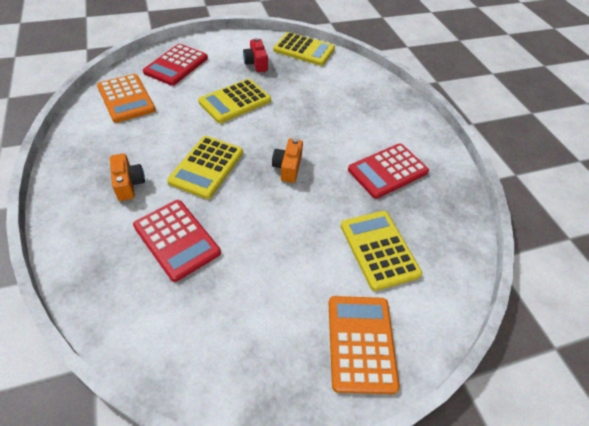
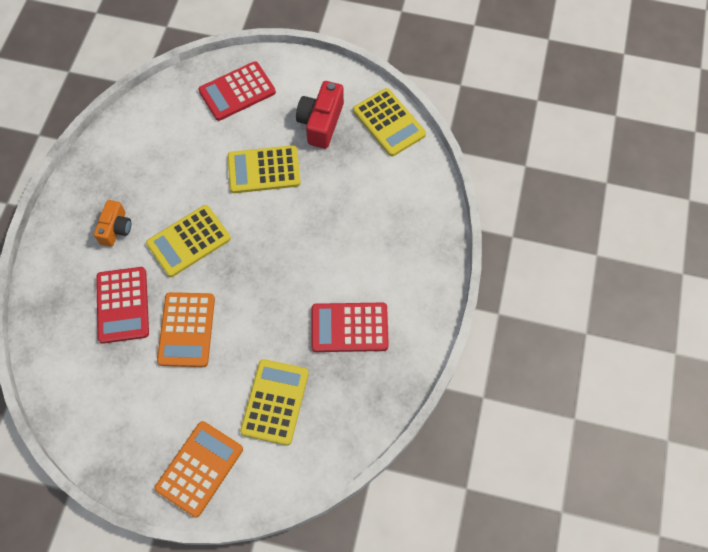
camera: 35 degrees right, 15 degrees up
orange calculator [97,74,156,123] -> orange calculator moved to [157,292,215,367]
red camera [243,38,268,72] -> red camera [296,81,344,149], size x1.52
orange camera [272,138,303,183] -> none

